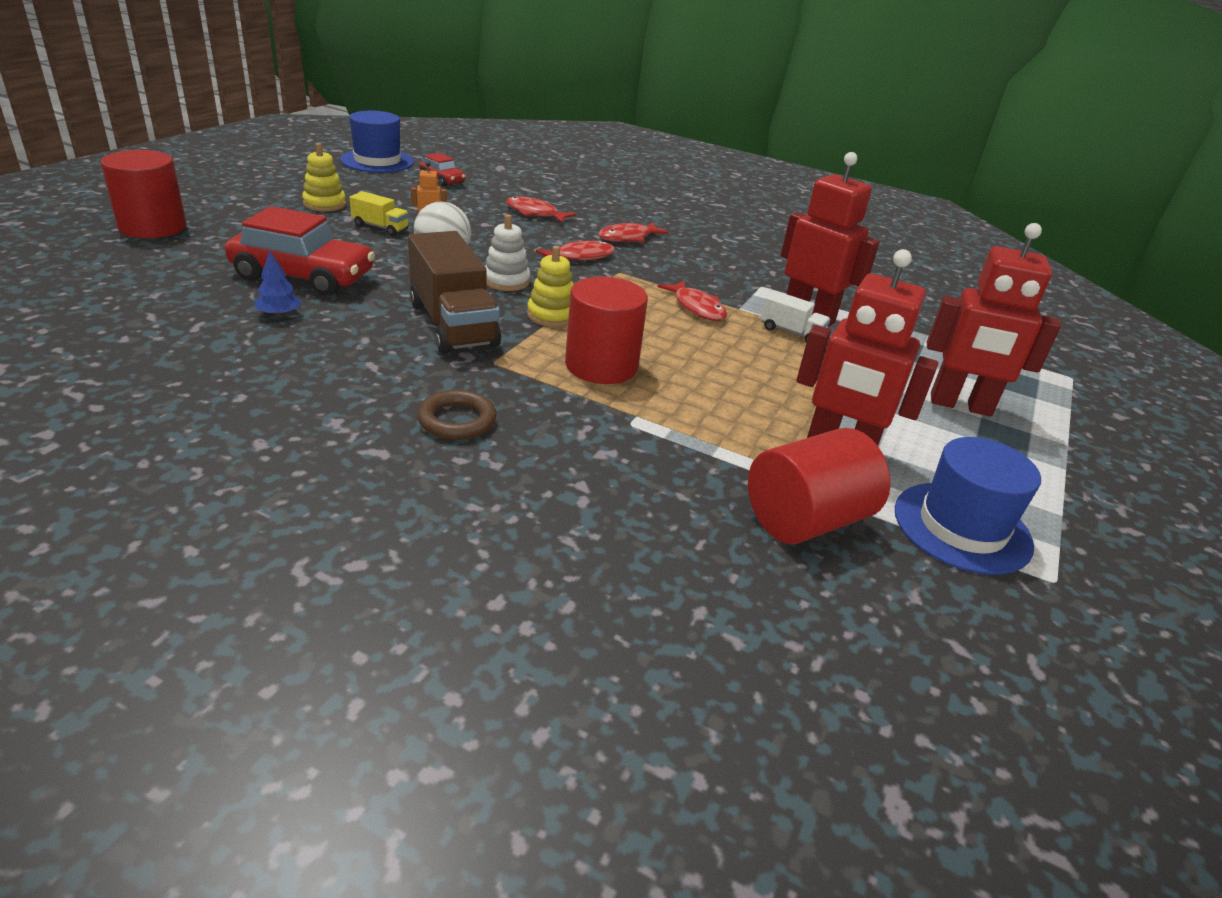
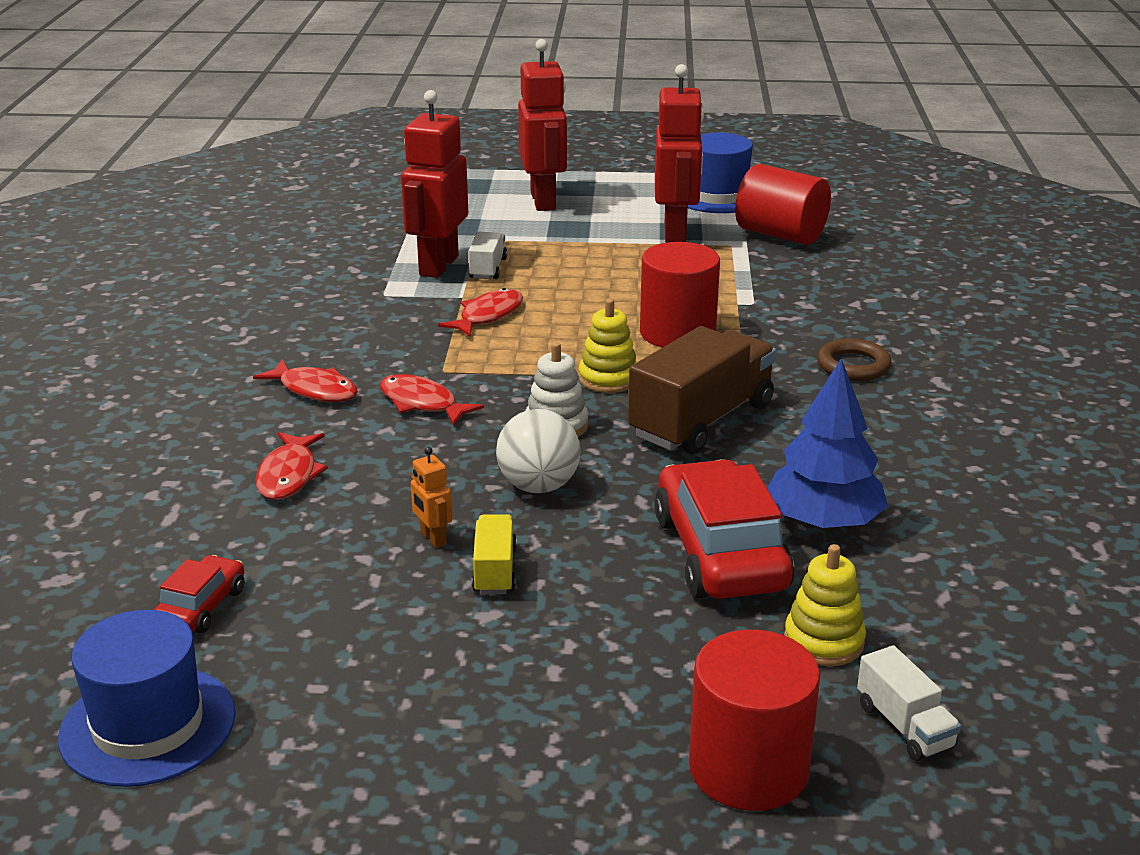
camera: 110 degrees left, 5 degrees down
blue tree [255,251,301,317] -> blue tree [767,358,888,529], size x2.07
yellow stacking toy [302,143,346,211] -> yellow stacking toy moved to [784,544,866,666]
none -> white truck [857,645,961,761]

